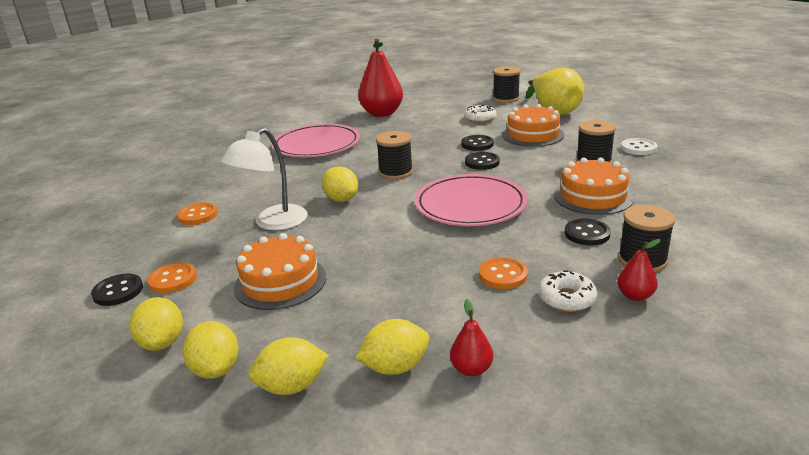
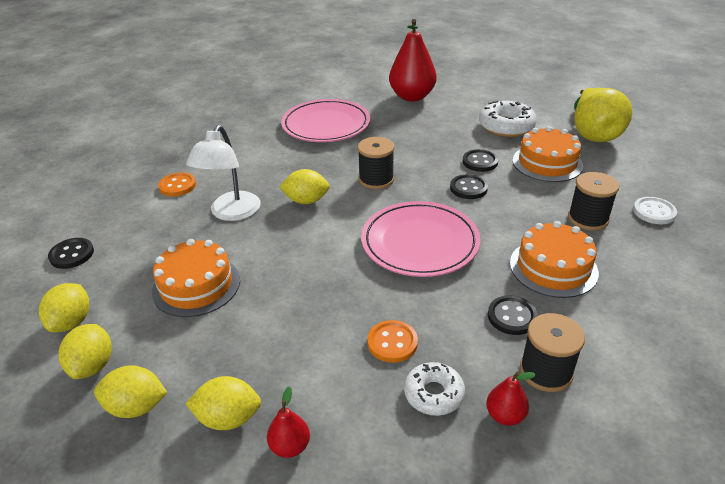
camera: 20 degrees right, 10 degrees up
orange button [147,262,197,293] -> none
white lamp [221,128,308,230] -> white lamp turned 45 degrees counterclockwise [186,125,261,221]
yellow lemon [322,166,358,202] -> yellow lemon turned 75 degrees counterclockwise [279,169,330,204]
white donut [464,105,497,123] -> white donut [479,101,537,137], size x1.59
black spool [493,66,520,103] -> none

